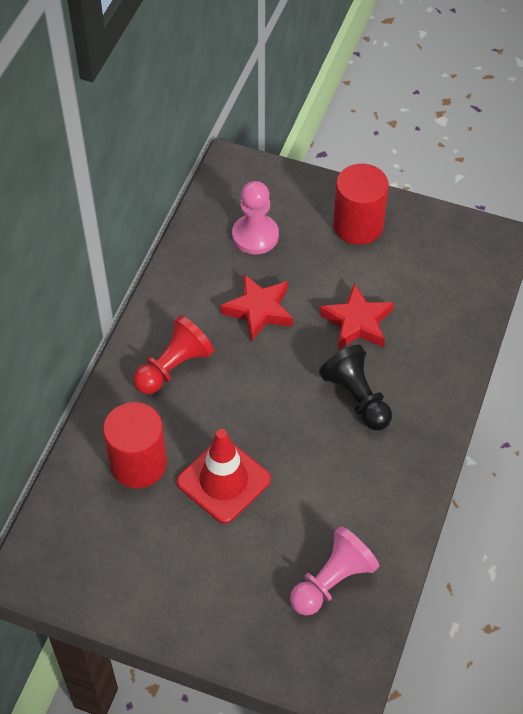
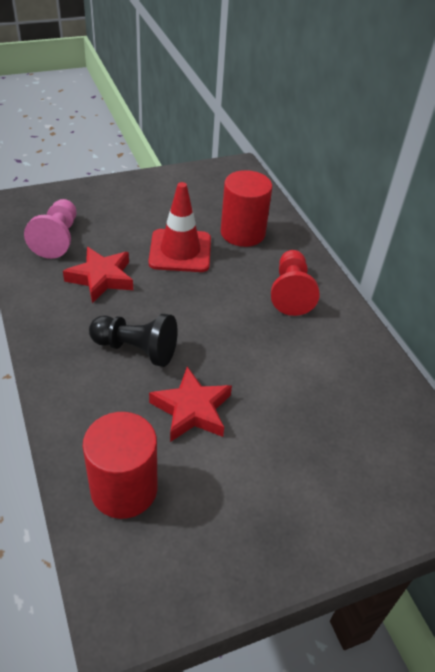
camera: 135 degrees right, 10 degrees down
red star [220,274,293,341] -> red star moved to [63,247,133,303]
pink pawn [232,181,279,254] -> none
red cylinder [333,164,389,245] -> red cylinder moved to [82,412,158,519]

